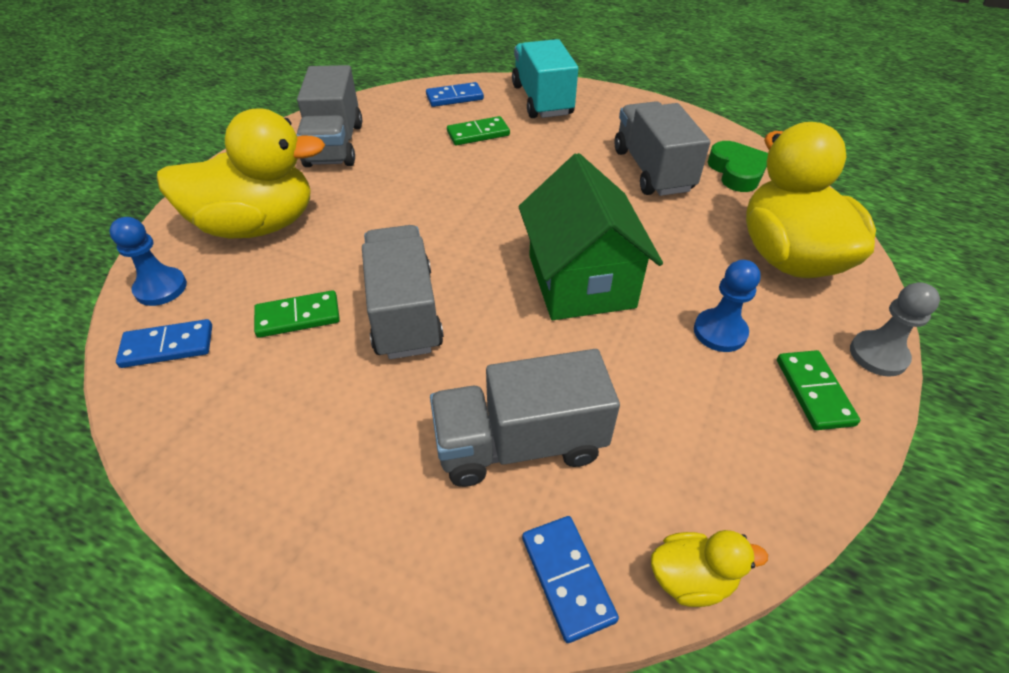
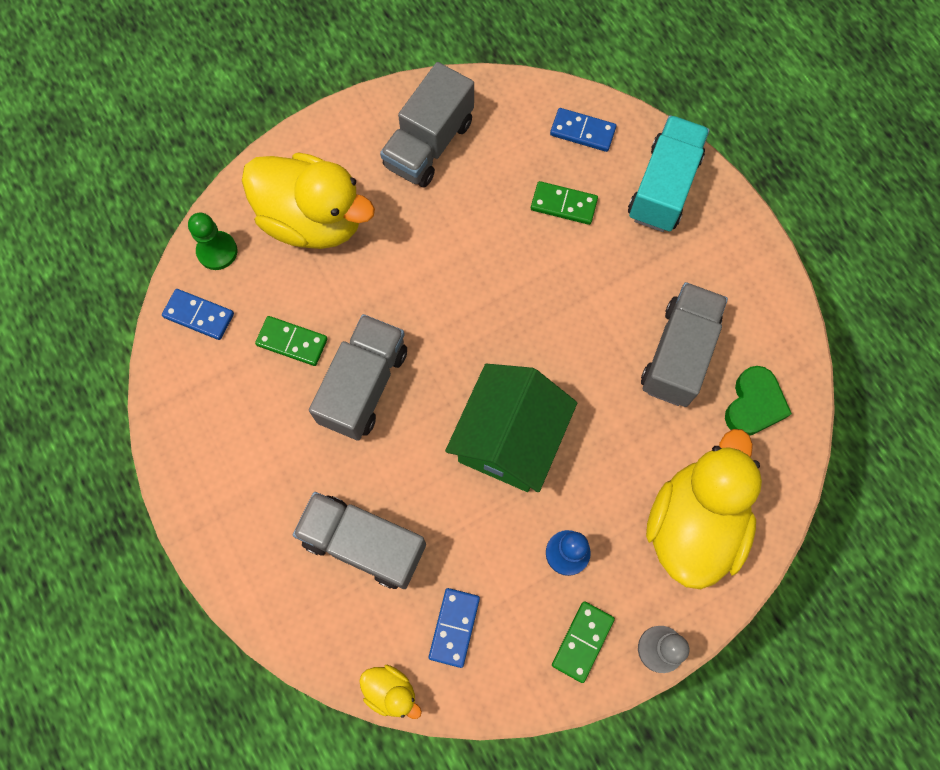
camera: 35 degrees right, 25 degrees up
blue pawn [109,217,187,306] -> green pawn [188,212,237,270]
blue domino [522,516,619,643] -> blue domino moved to [429,588,480,668]

